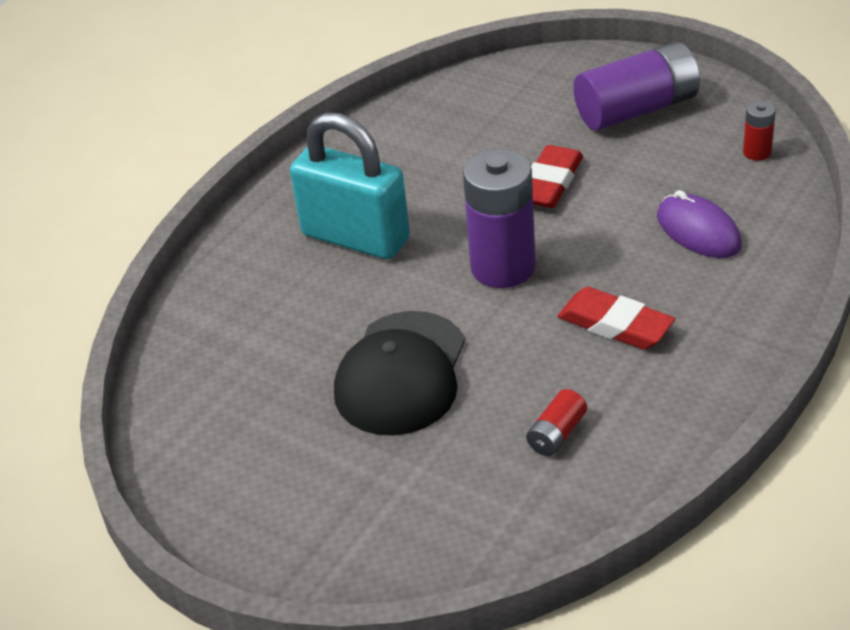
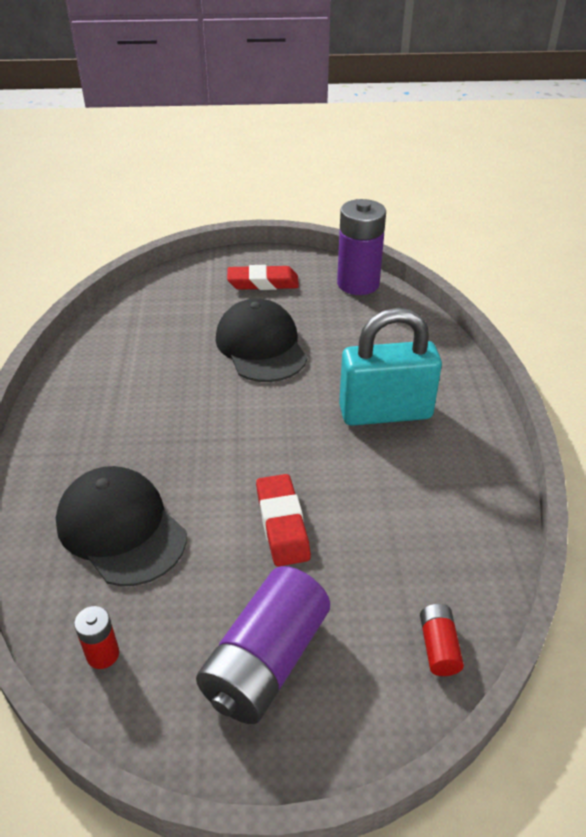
camera: 140 degrees right, 0 degrees up
purple battery [463,149,536,288] -> purple battery moved to [337,199,386,295]
red battery [526,389,587,456] -> red battery moved to [420,604,464,676]
red eraser [557,287,675,350] -> red eraser moved to [227,265,299,290]
purple mouse [657,190,742,258] -> black cap [56,466,186,586]

